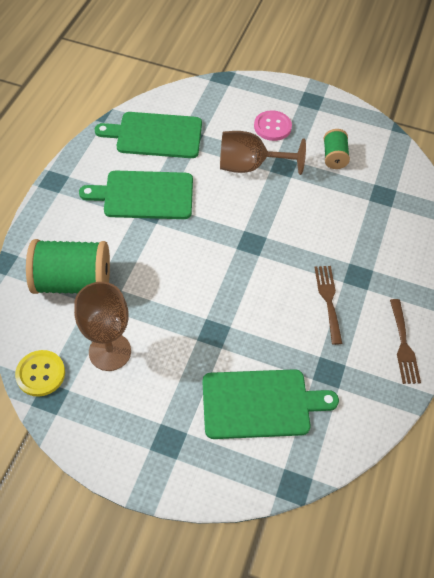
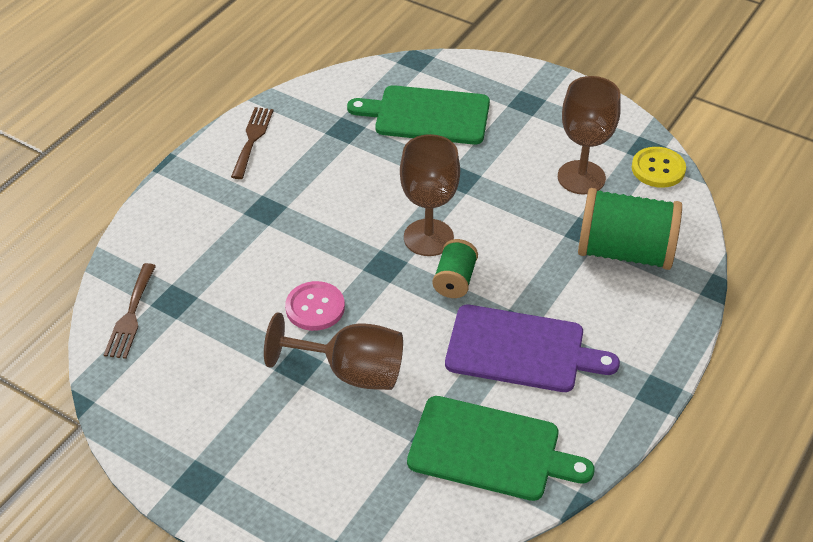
camera: 165 degrees left, 10 degrees down
green cutting board [79,171,193,219] -> purple cutting board [445,305,620,392]
pink button [254,111,292,141] -> pink button moved to [285,281,345,331]
brown fork [314,266,343,345] -> brown fork moved to [104,263,156,359]
green spool [324,129,350,169] -> green spool moved to [432,239,478,298]
none -> brown goblet [400,134,460,256]

